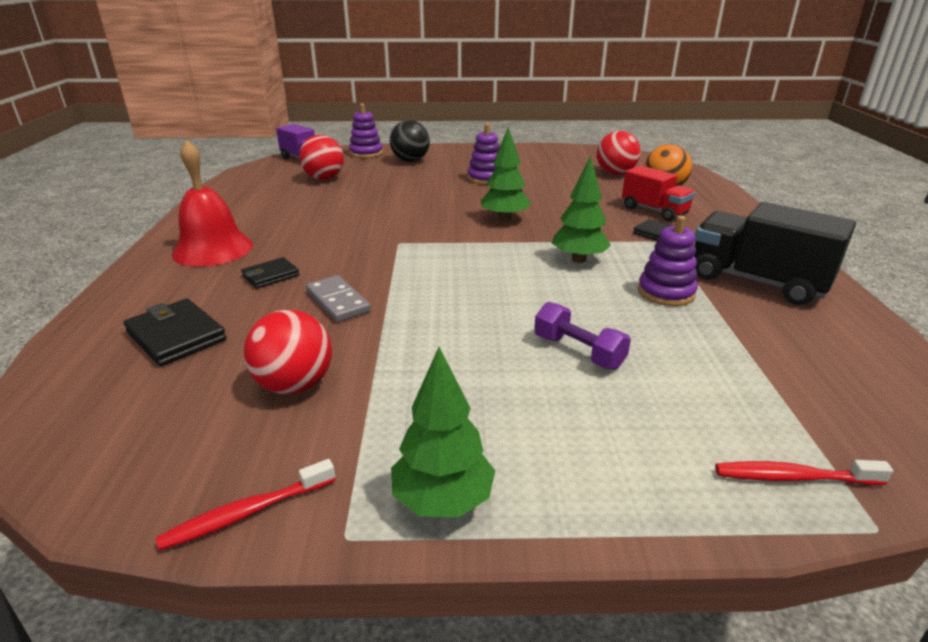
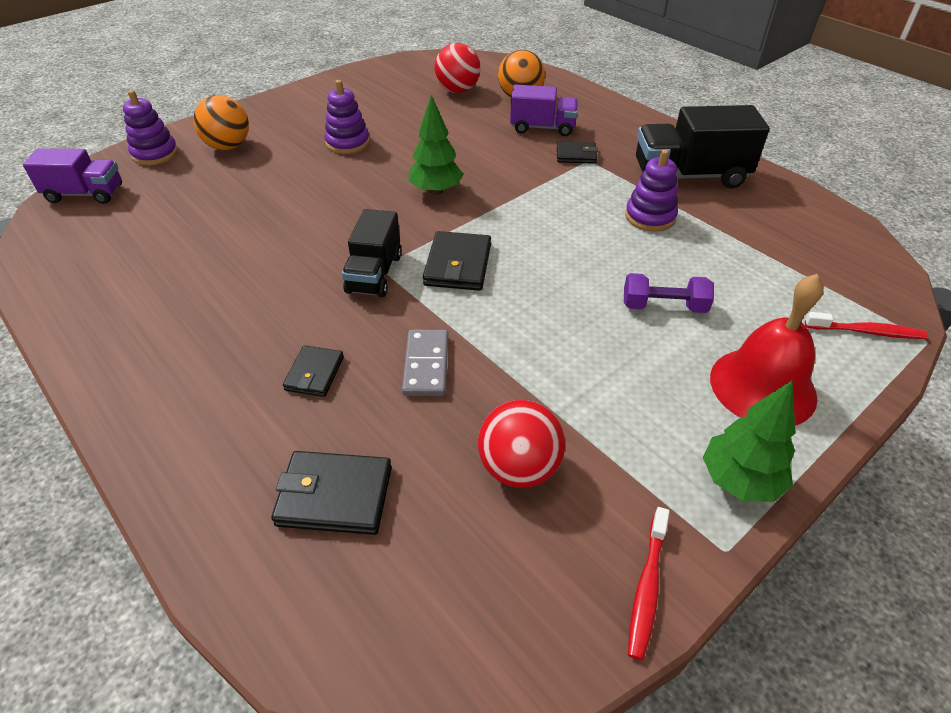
camera: 40 degrees left, 15 degrees up
red bell [172,140,253,267] -> red bell moved to [710,274,824,426]
red ball [299,135,344,180] -> none
grey domino [306,275,371,322] -> grey domino turned 75 degrees clockwise [402,330,448,396]
black ball [390,120,430,162] -> orange ball [194,95,249,150]
green tree [552,156,611,263] -> none
red truck [622,165,695,221] -> purple truck [510,85,578,136]
red toothbrush [715,460,893,485] -> red toothbrush turned 135 degrees counterclockwise [805,312,928,339]
none -> black truck [342,209,402,297]
none -> black wallet [423,231,491,291]

